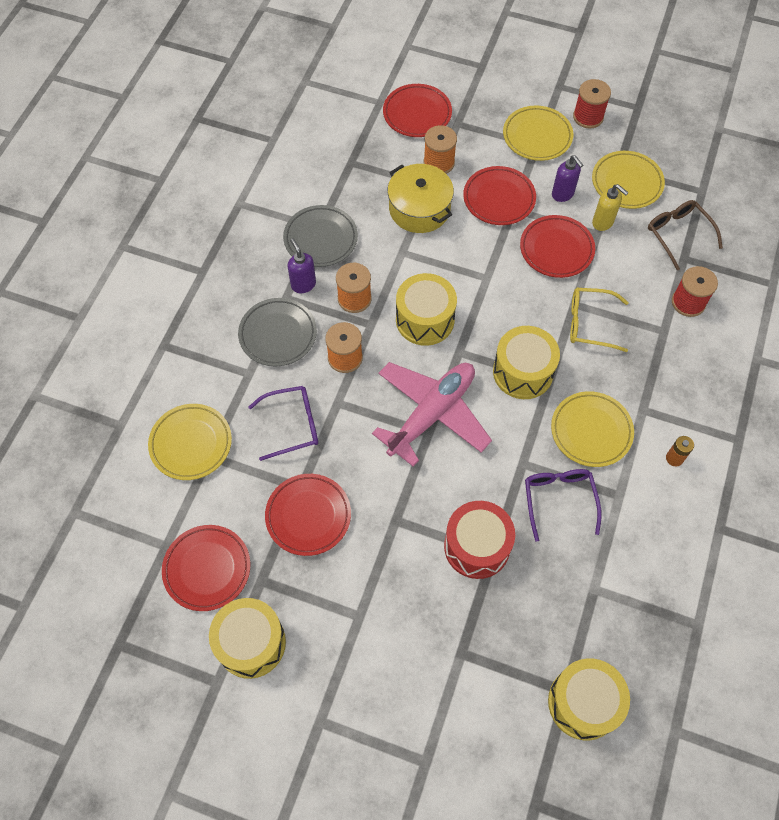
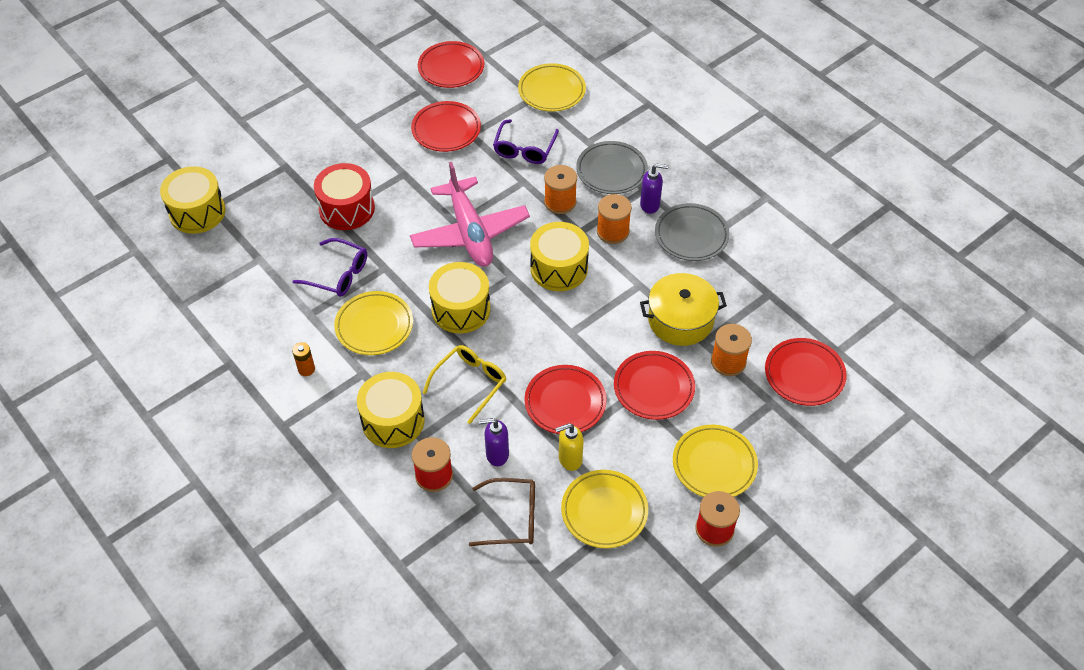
camera: 120 degrees right, 10 degrees down
yellow drum [209,598,286,679] -> yellow drum moved to [357,372,425,448]
purple soap dispenser [552,155,583,202] -> purple soap dispenser moved to [478,418,509,466]

